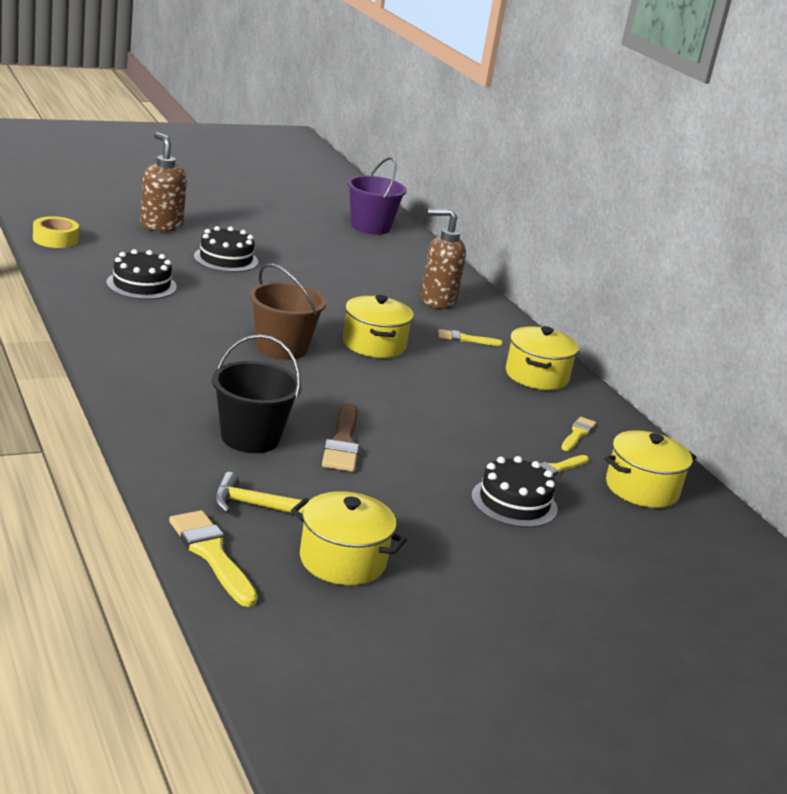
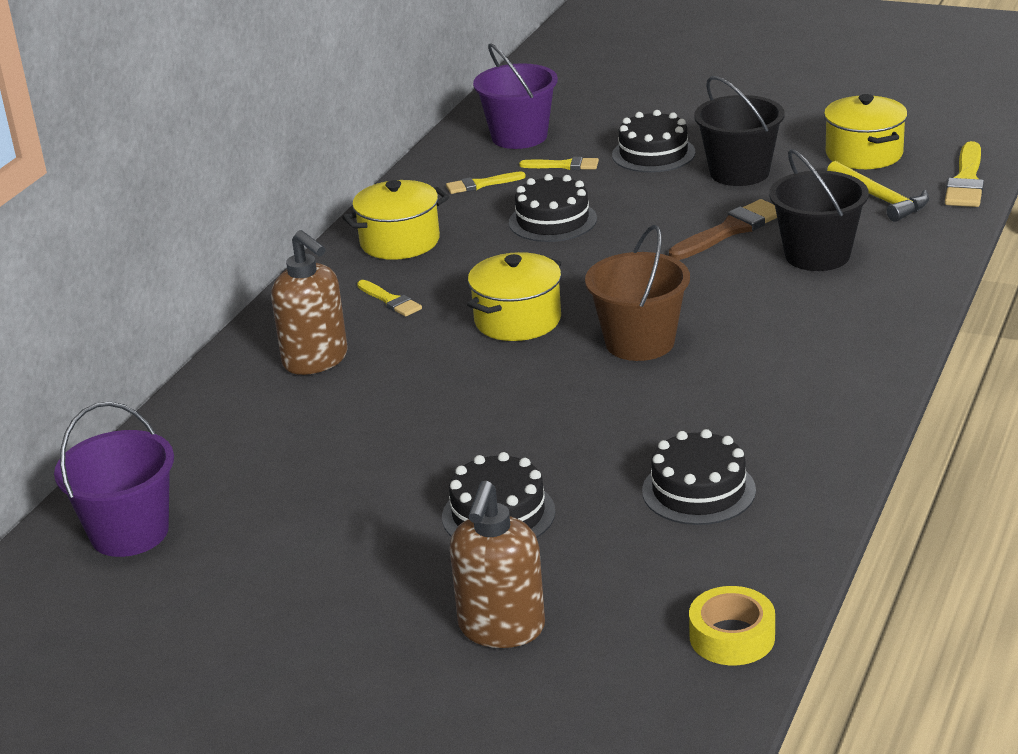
camera: 125 degrees left, 5 degrees up
yellow pot [604,430,696,508] -> purple bucket [473,43,558,149]
none -> black cake [509,174,597,242]
none -> black bucket [694,76,785,186]

